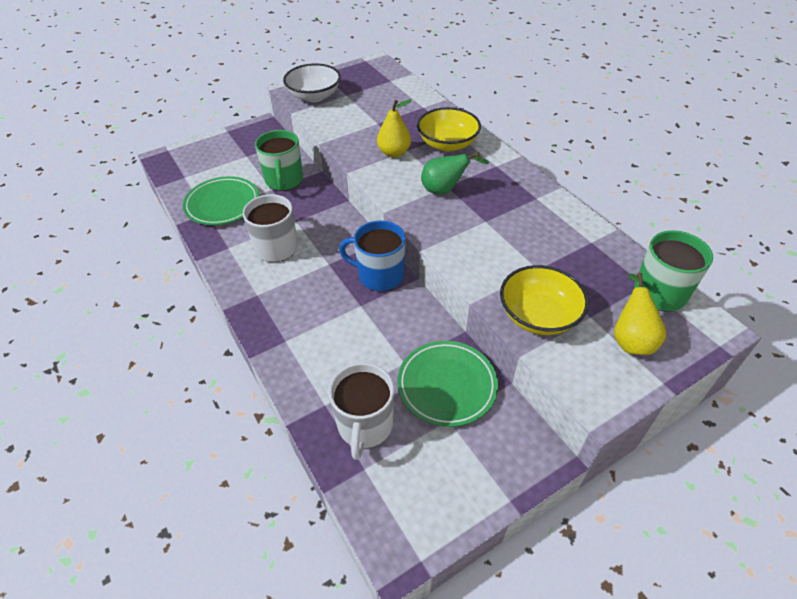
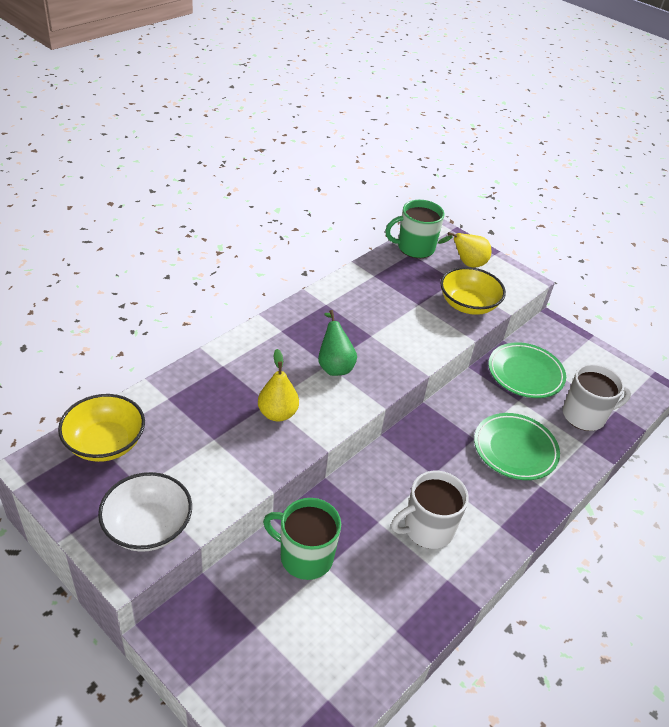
camera: 110 degrees left, 5 degrees down
green plate [183,176,259,225] -> green plate moved to [474,413,560,480]
green mug [255,130,303,191] -> green mug turned 135 degrees counterclockwise [263,498,341,580]
blue mug [339,220,406,291] -> none
yellow bowl [417,107,481,151] -> yellow bowl moved to [58,394,145,462]

